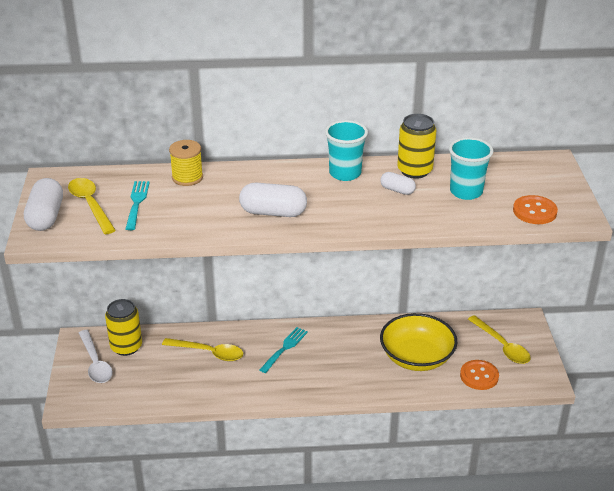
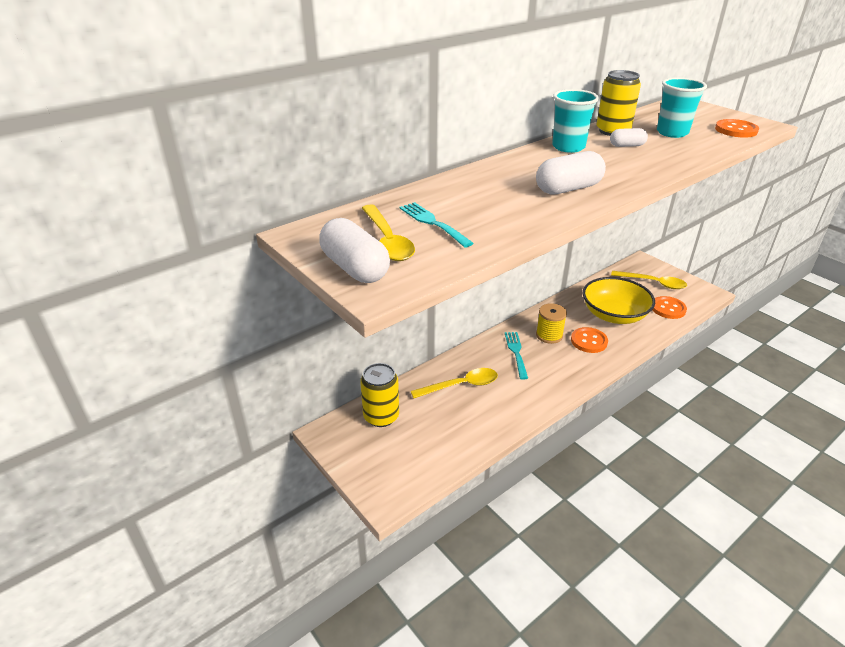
camera: 35 degrees left, 0 degrees up
yellow spoon [68,178,116,234] -> yellow spoon turned 135 degrees counterclockwise [362,204,415,261]
white spoon [79,330,113,383] -> none
yellow spool [169,140,203,186] -> yellow spool moved to [536,303,567,344]
none -> orange button [571,327,608,353]

